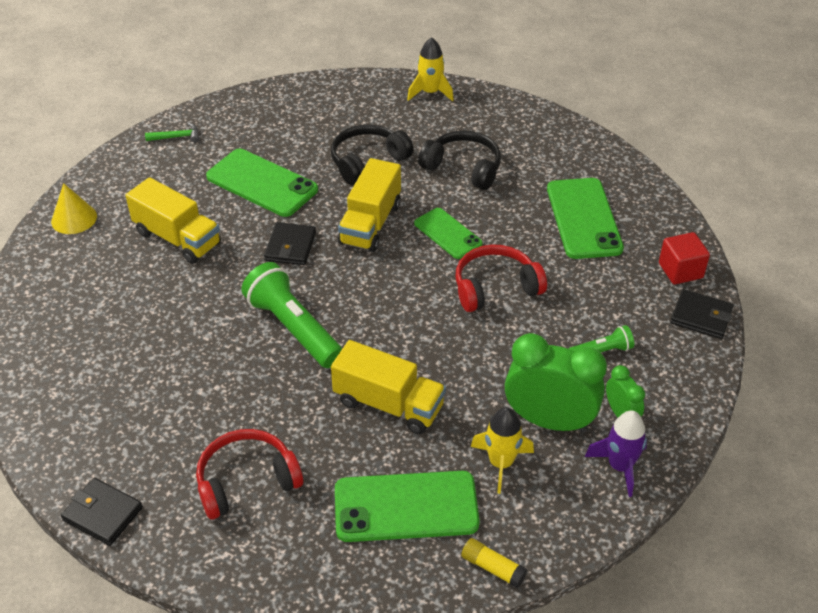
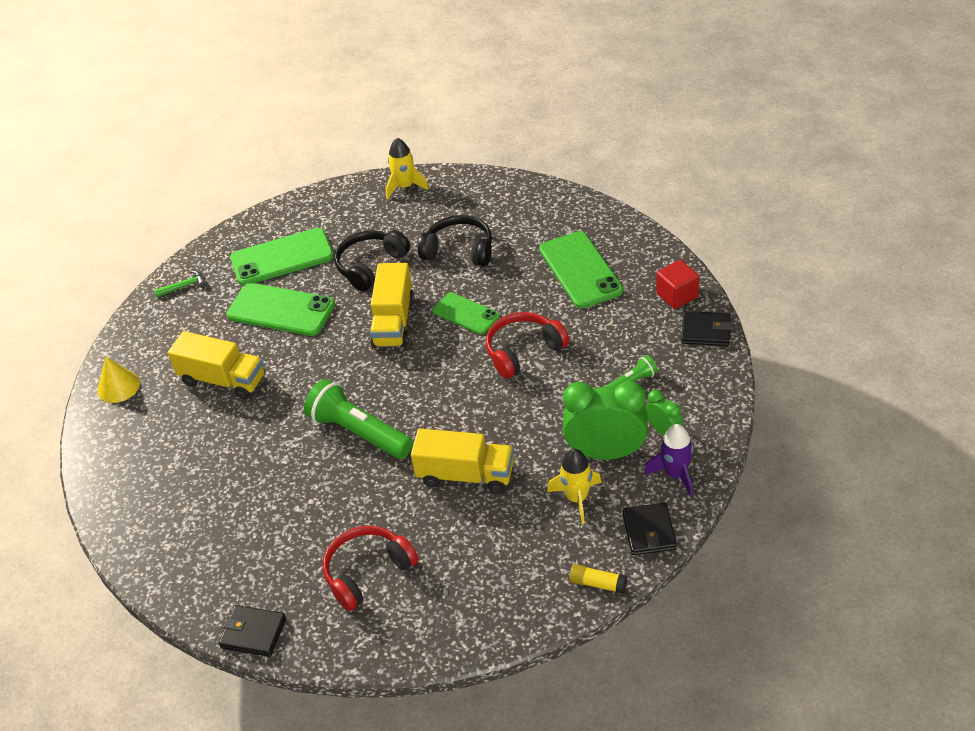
camera: 10 degrees left, 0 degrees up
black wallet [264,222,316,265] -> black wallet moved to [623,503,677,555]
green phone [335,471,480,542] -> green phone moved to [230,228,334,286]

